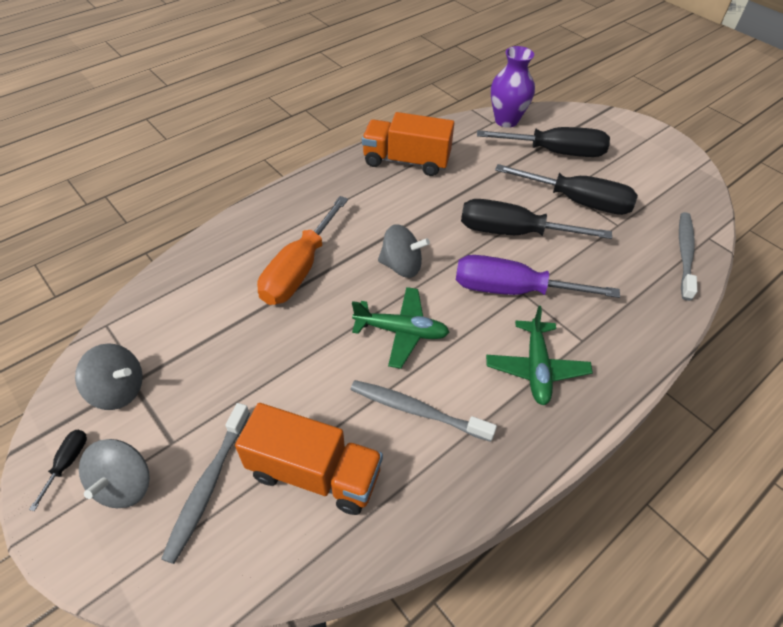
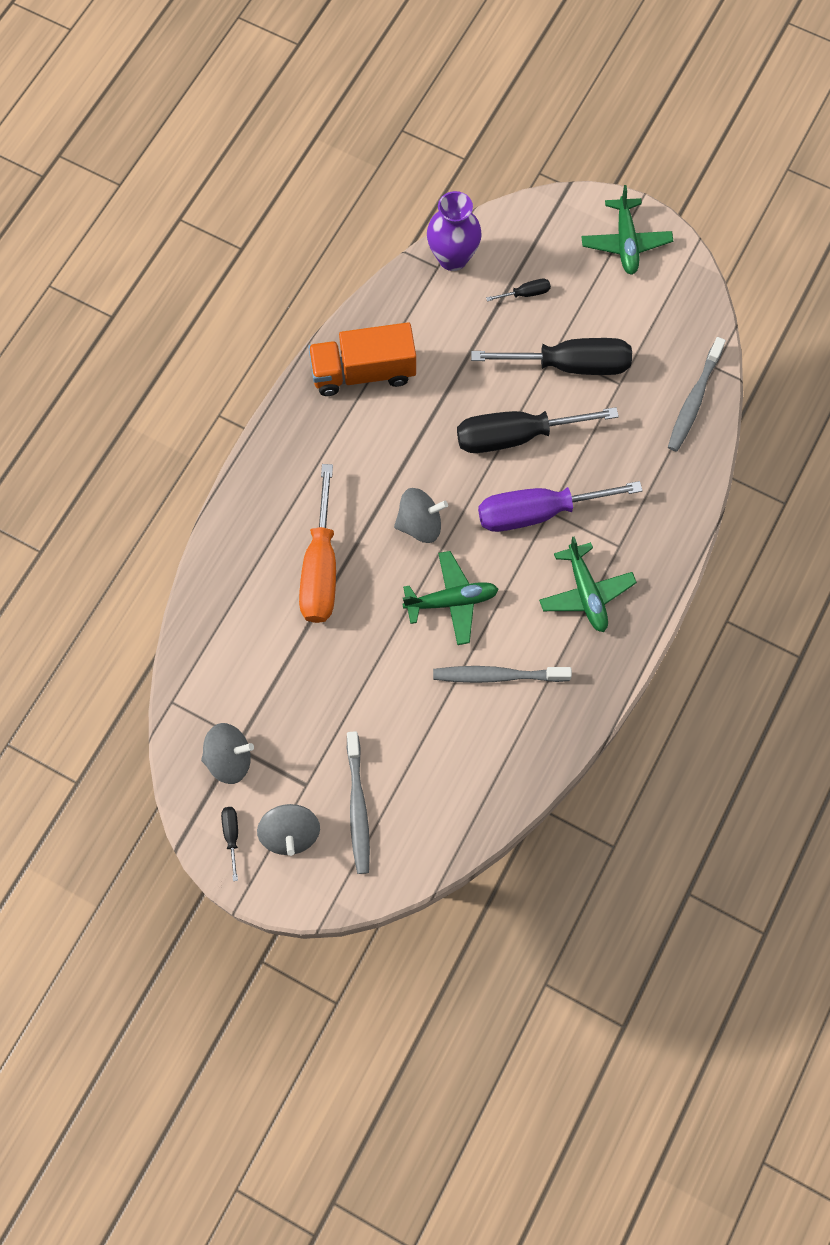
camera: 20 degrees left, 20 degrees up
orange truck [235,403,383,515] -> none
black screwdriver [477,127,610,157] -> black screwdriver [486,279,551,301], size x0.42
grey toothbrush [679,212,697,301] -> grey toothbrush turned 150 degrees counterclockwise [668,337,726,452]
none -> green plane [581,185,673,274]

